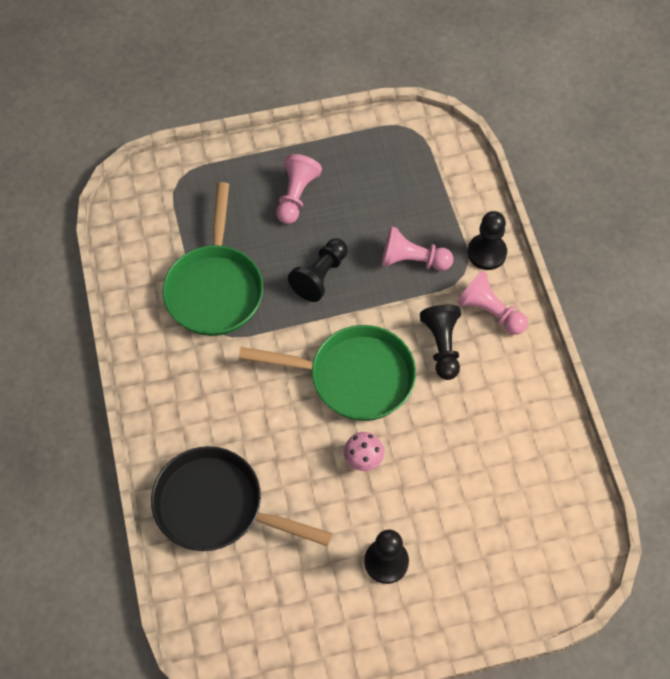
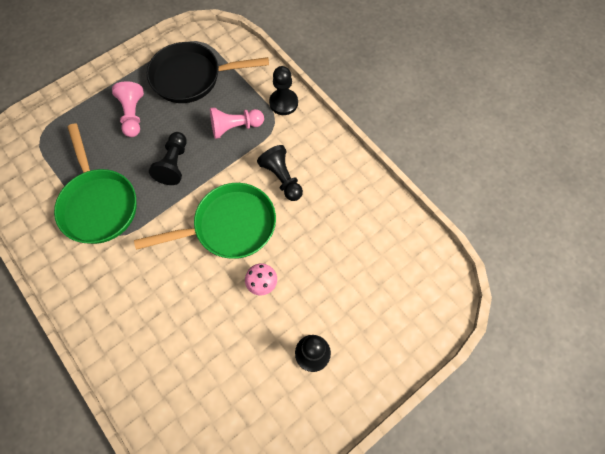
camera: 25 degrees left, 5 degrees up
black pan [151,446,332,551] -> black pan moved to [147,42,269,103]
pink pawn [457,271,528,335] -> none

